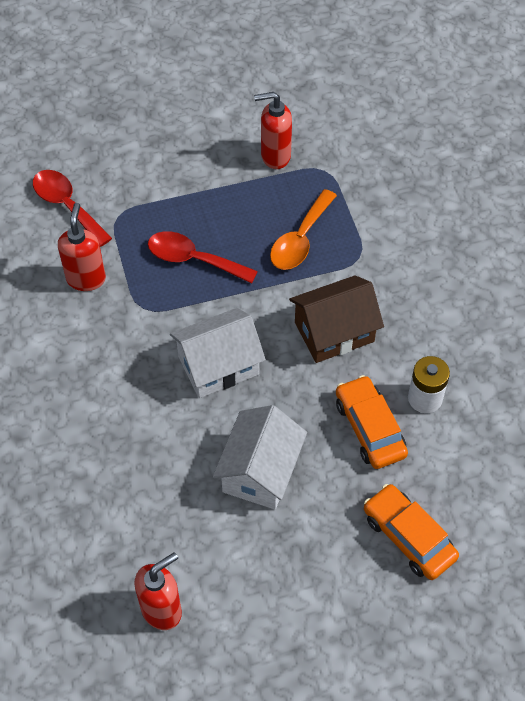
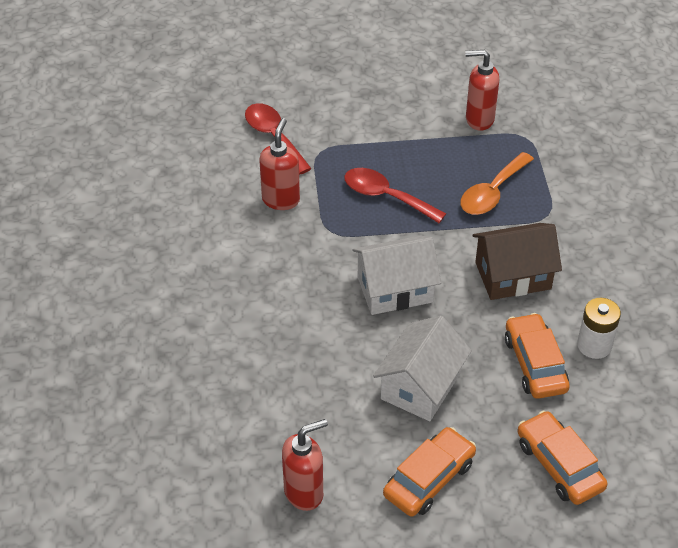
camera: 10 degrees right, 10 degrees down
none -> orange car [383,427,476,517]

